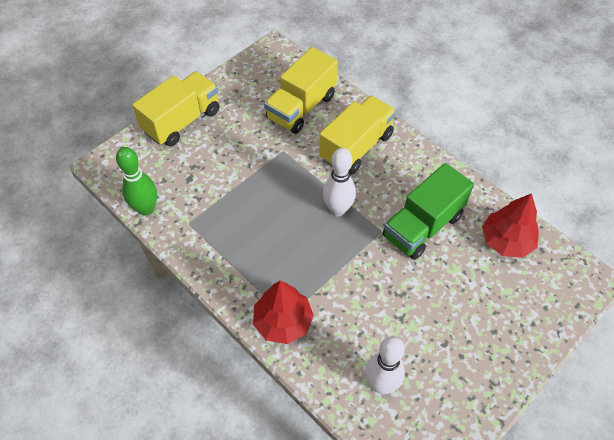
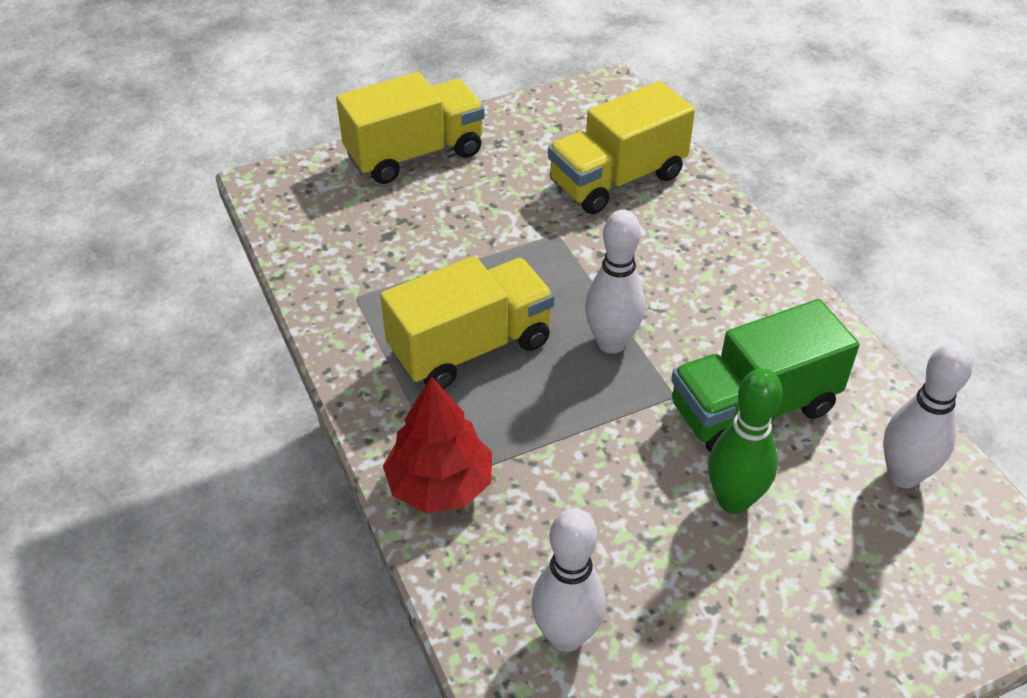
camera: 20 degrees right, 10 degrees down
green bowling pin [116,147,157,216] -> green bowling pin moved to [708,368,782,514]
yellow truck [319,96,396,174] -> yellow truck moved to [380,256,554,389]
red tree [482,193,539,258] -> white bowling pin [883,343,973,488]

